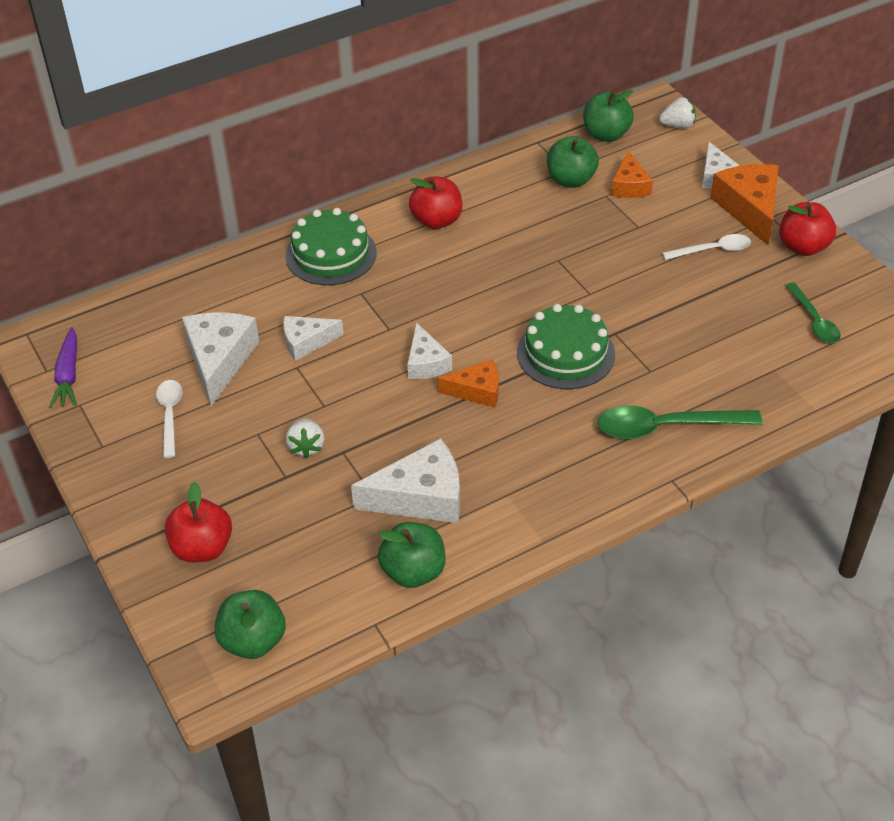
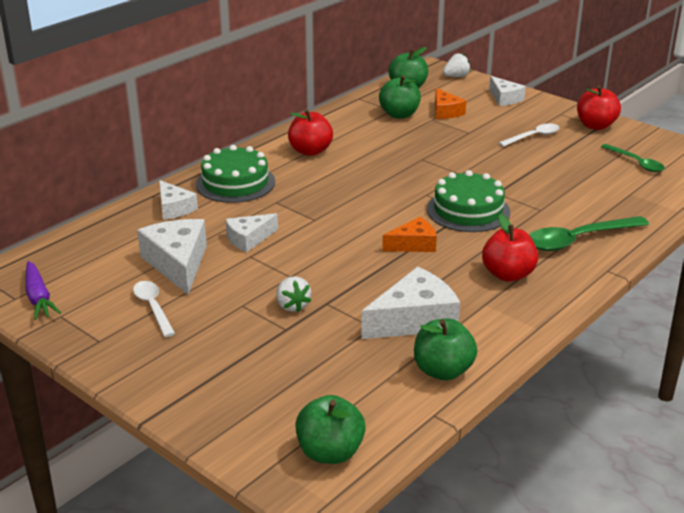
camera: 20 degrees left, 15 degrees down
red apple [165,482,232,562] -> red apple moved to [482,214,538,282]
white cheese [407,323,452,379] -> white cheese moved to [159,180,198,220]
orange cheese [710,164,779,245] -> none

